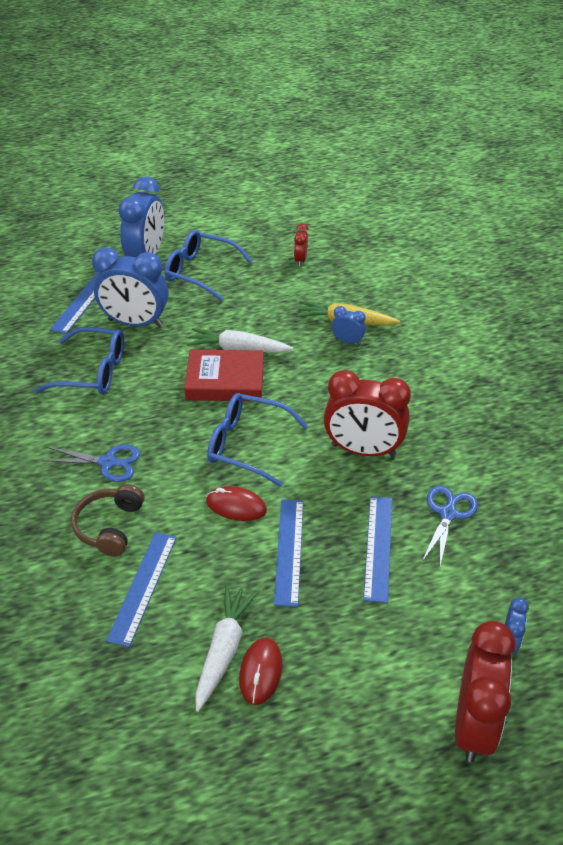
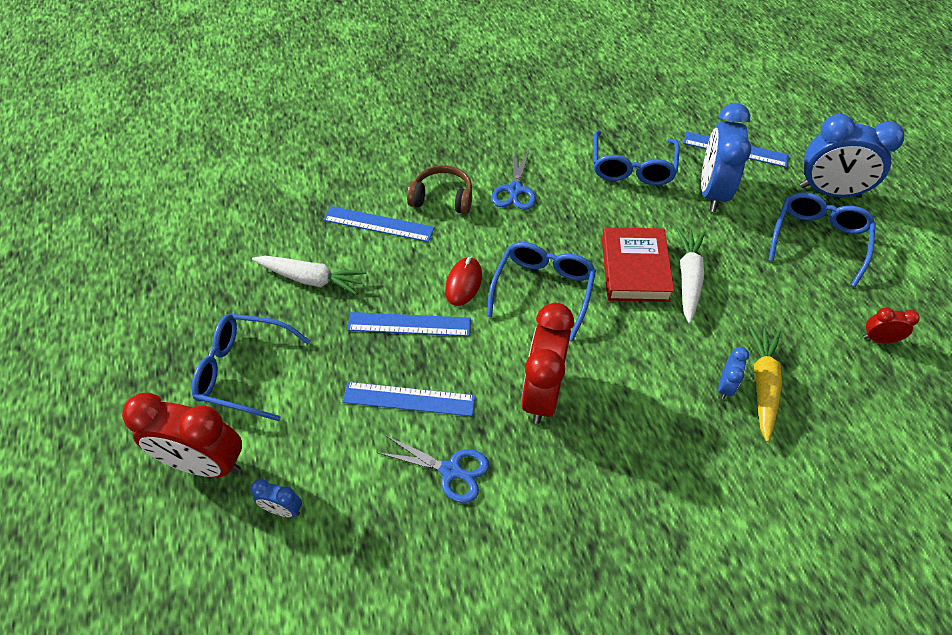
camera: 90 degrees right, 10 degrees up
red mouse [239,638,282,705] -> none
none -> blue glasses [191,314,310,421]

